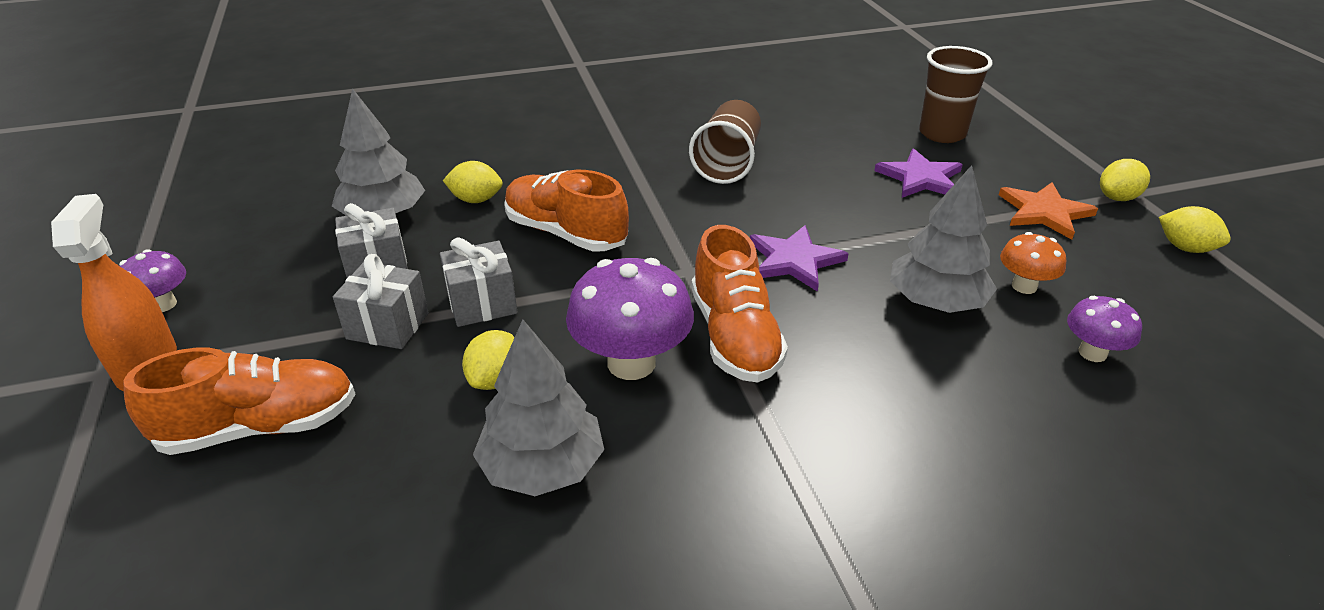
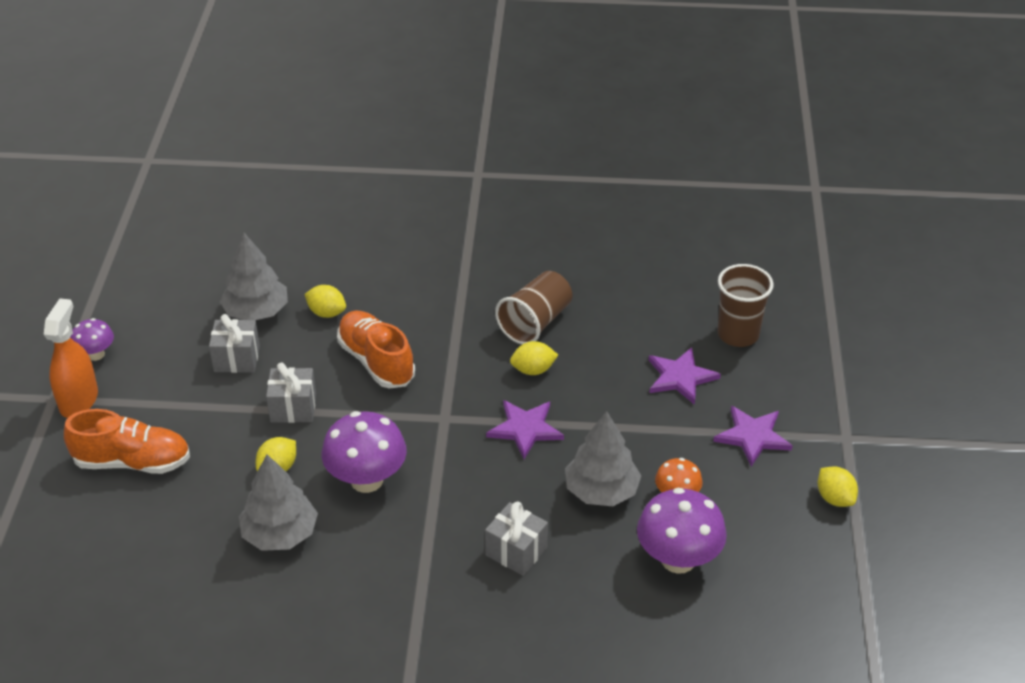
camera: 20 degrees right, 5 degrees up
grey gift [333,254,429,349] -> grey gift moved to [485,501,548,576]
orange shoe [691,225,788,383] -> none
orange star [999,182,1098,240] -> purple star [713,406,793,467]
purple mushroom [1067,296,1142,362] -> purple mushroom [637,488,727,574], size x1.80
yellow lemon [1100,159,1150,201] -> yellow lemon moved to [510,341,558,375]

